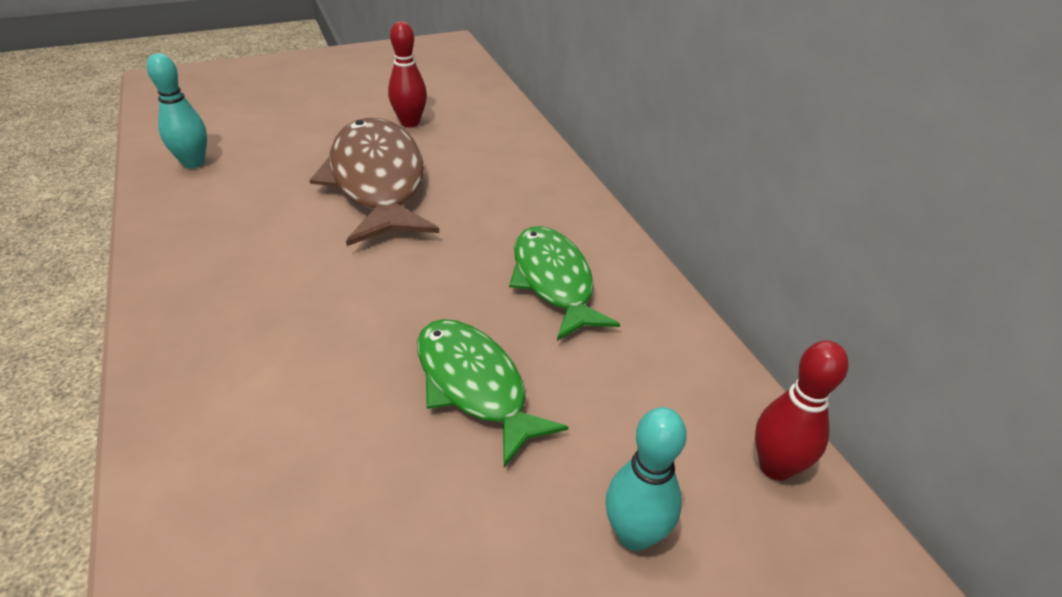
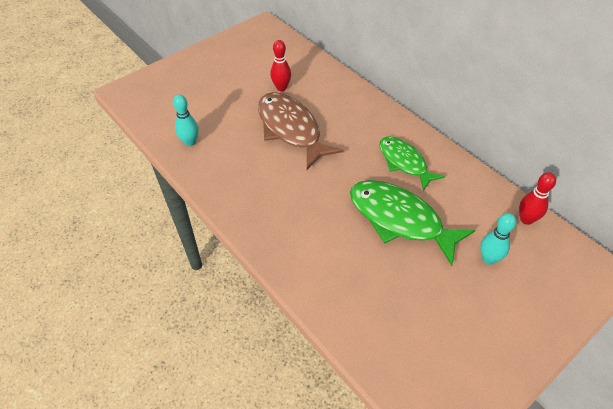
camera: 15 degrees left, 10 degrees up
green fish [417,319,568,467] -> green fish [350,180,475,266], size x1.54

